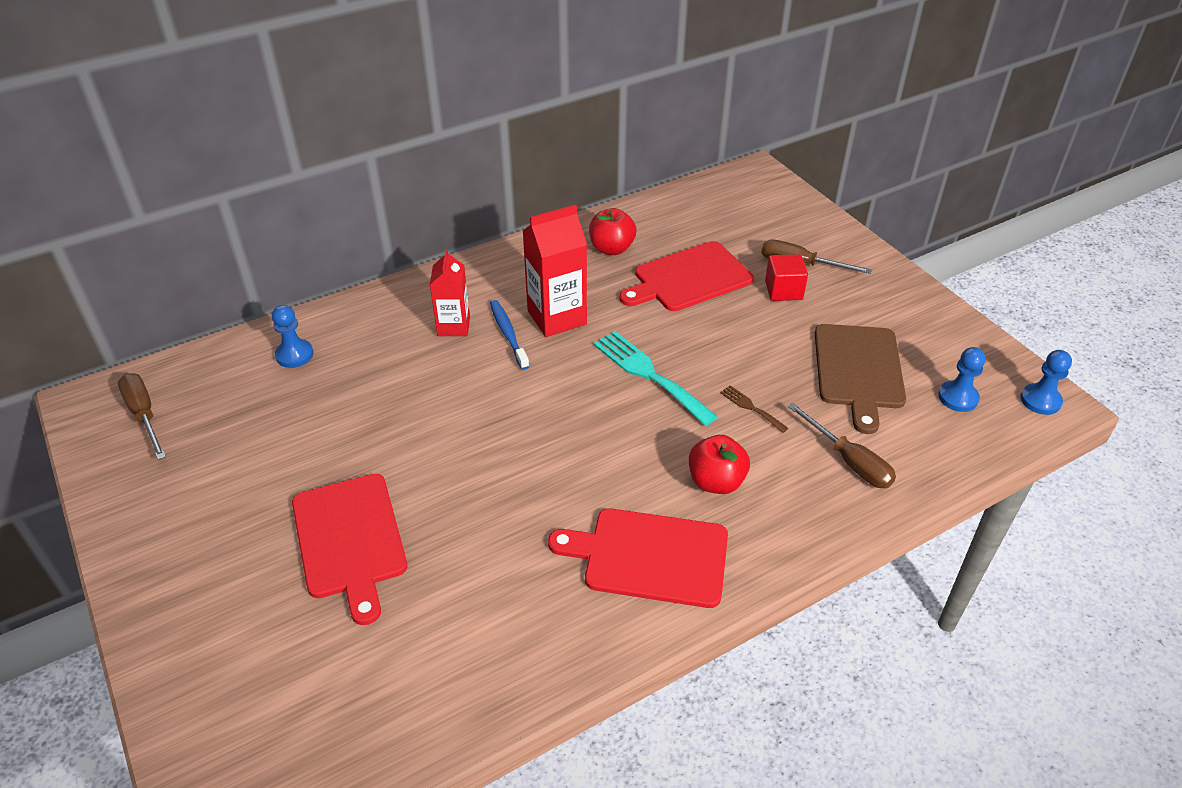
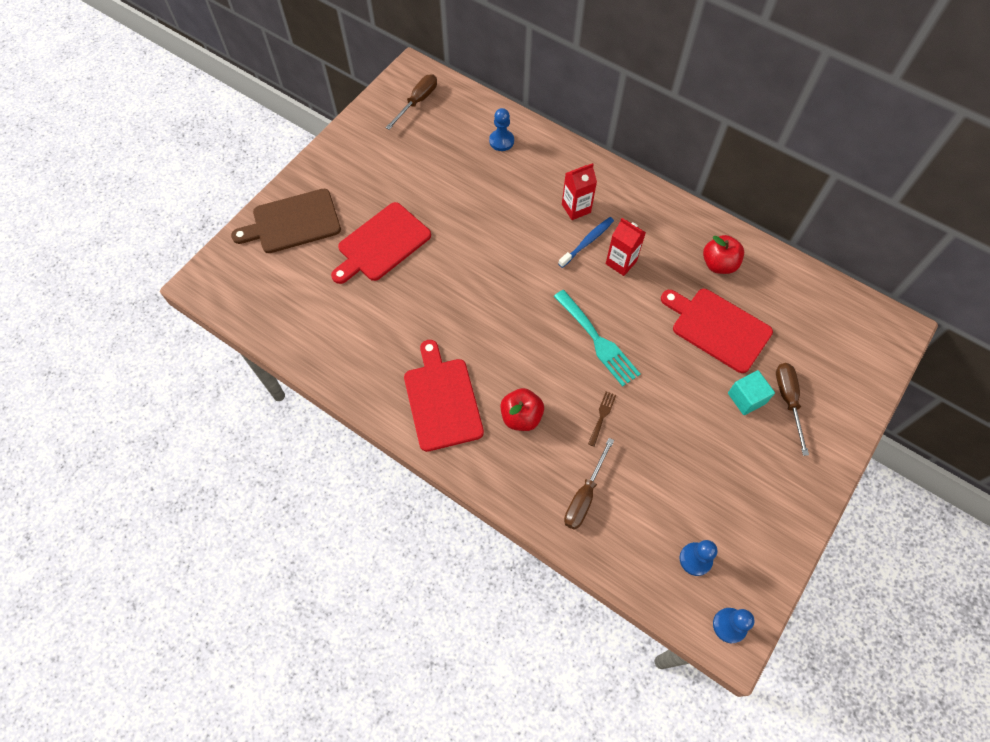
camera: 65 degrees right, 20 degrees up
red carton [523,205,587,337] -> red carton [606,218,646,276], size x0.66
turquoise fork [593,331,718,426] -> turquoise fork turned 120 degrees clockwise [553,290,640,387]
red cube [765,254,808,301] -> turquoise cube [728,370,775,415]
brown cutting board [815,324,906,434] -> brown cutting board moved to [231,189,341,253]

